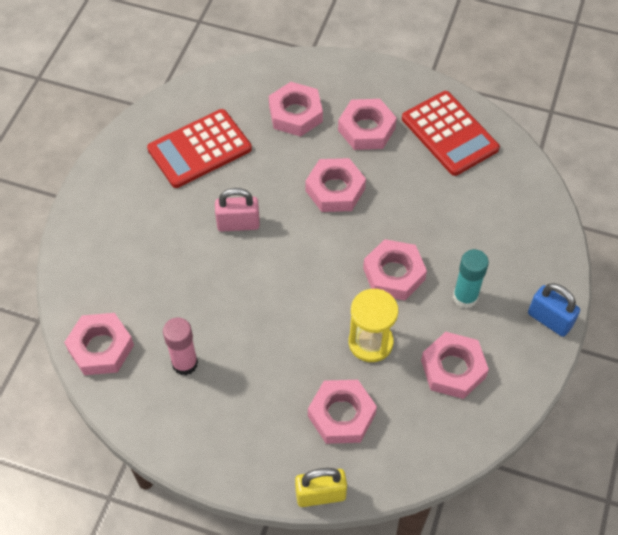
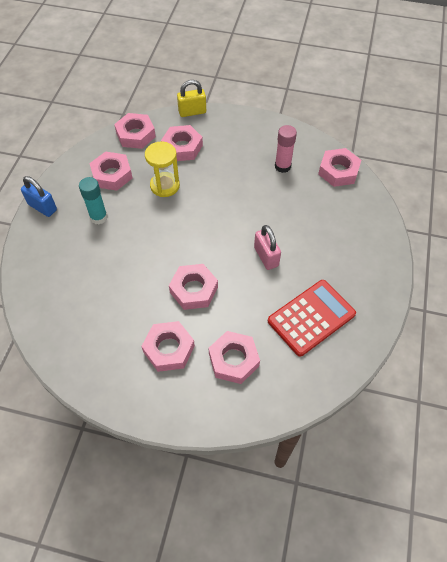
camera: 175 degrees right, 0 degrees up
pink padlock [215,188,260,232] -> pink padlock turned 75 degrees clockwise [254,225,281,270]
pink nut [363,239,427,301] -> pink nut moved to [114,113,156,149]
red calculator [402,91,500,176] -> none

